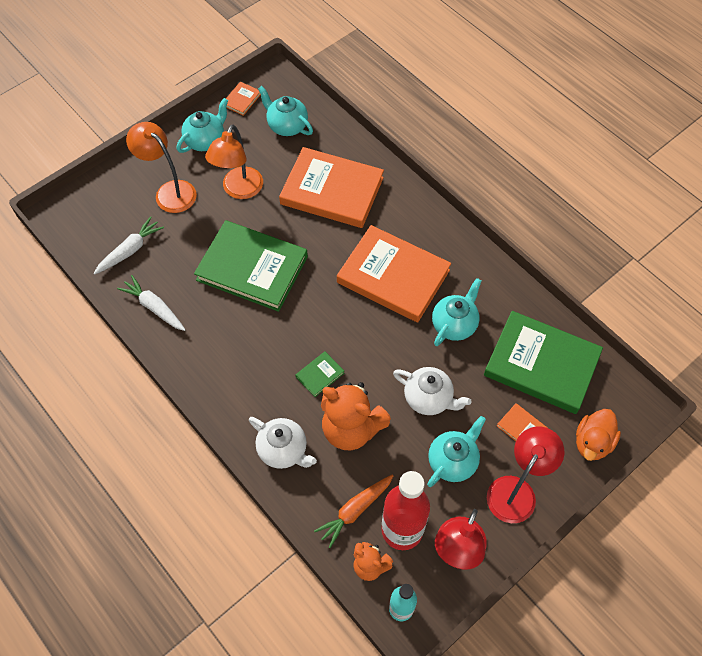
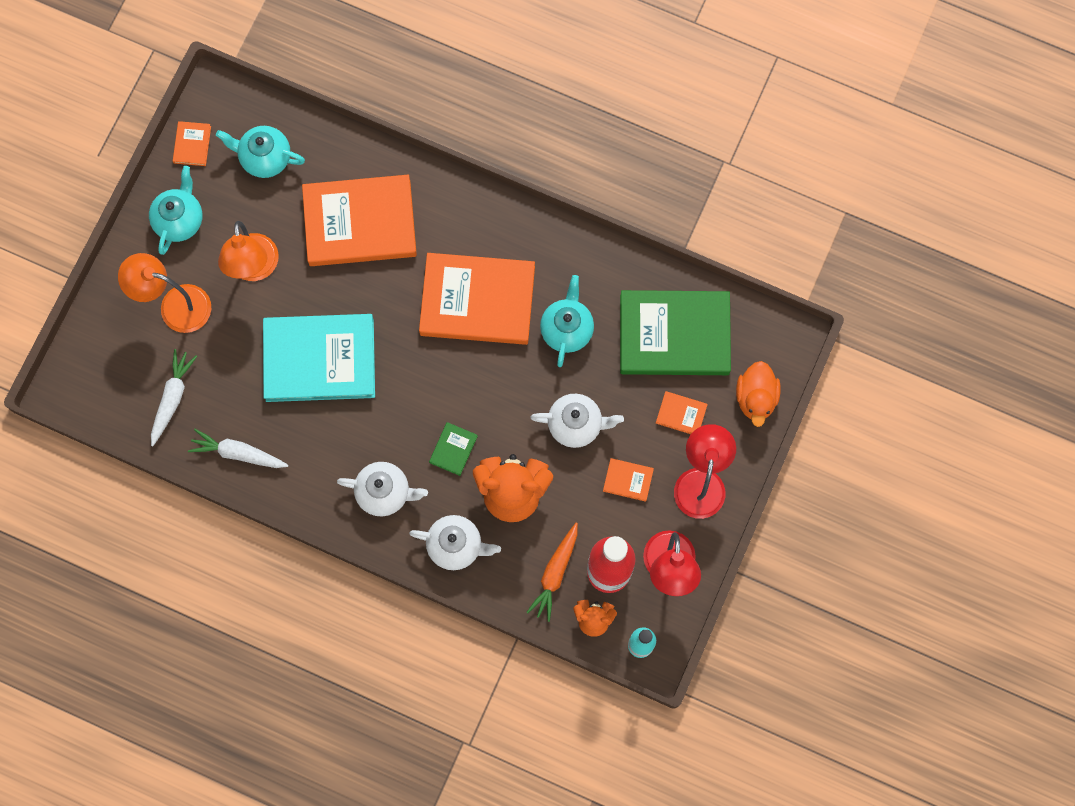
camera: 25 degrees left, 15 degrees up
green book [194,220,308,312] -> turquoise book [263,314,375,402]
turquoise teapot [427,416,486,487] -> orange book [603,458,654,502]
none -> white teapot [337,462,428,516]

